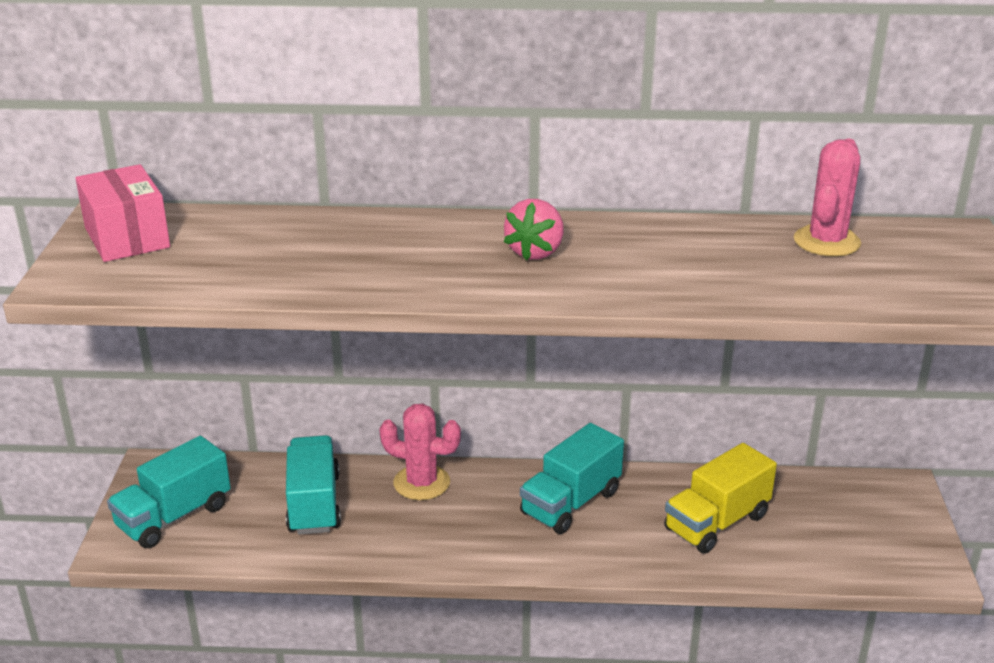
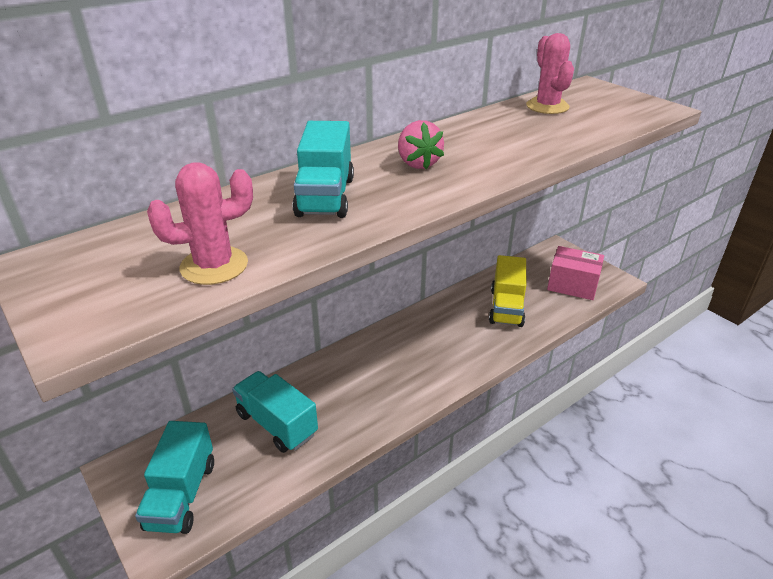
camera: 40 degrees left, 5 degrees up
pink box [75,164,170,262] -> pink box moved to [547,246,604,300]
pink cactus [379,404,461,500] -> pink cactus moved to [147,162,253,285]
turquoise truck [520,423,624,534] -> turquoise truck moved to [293,121,354,218]

